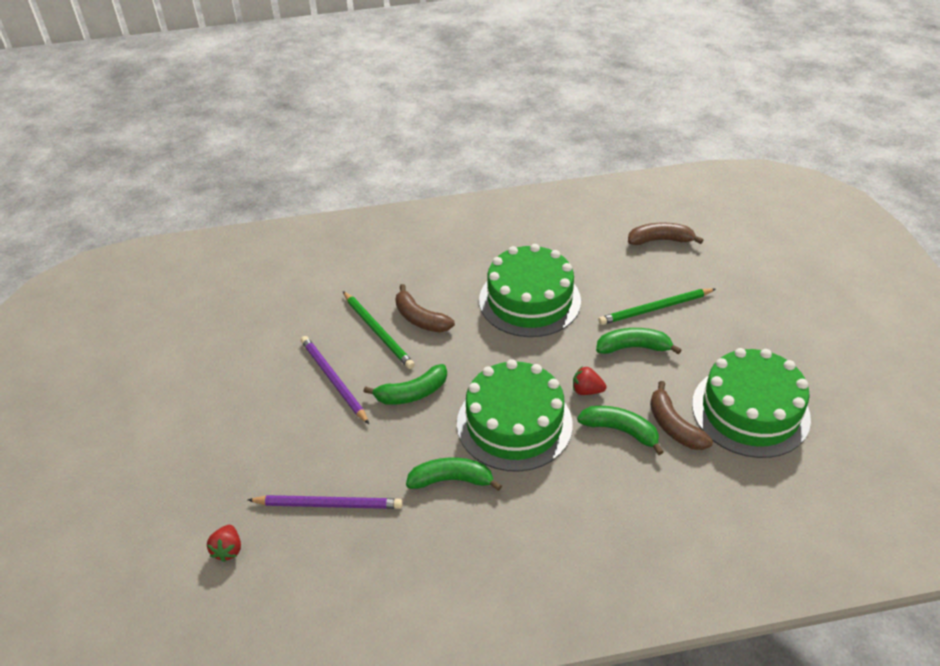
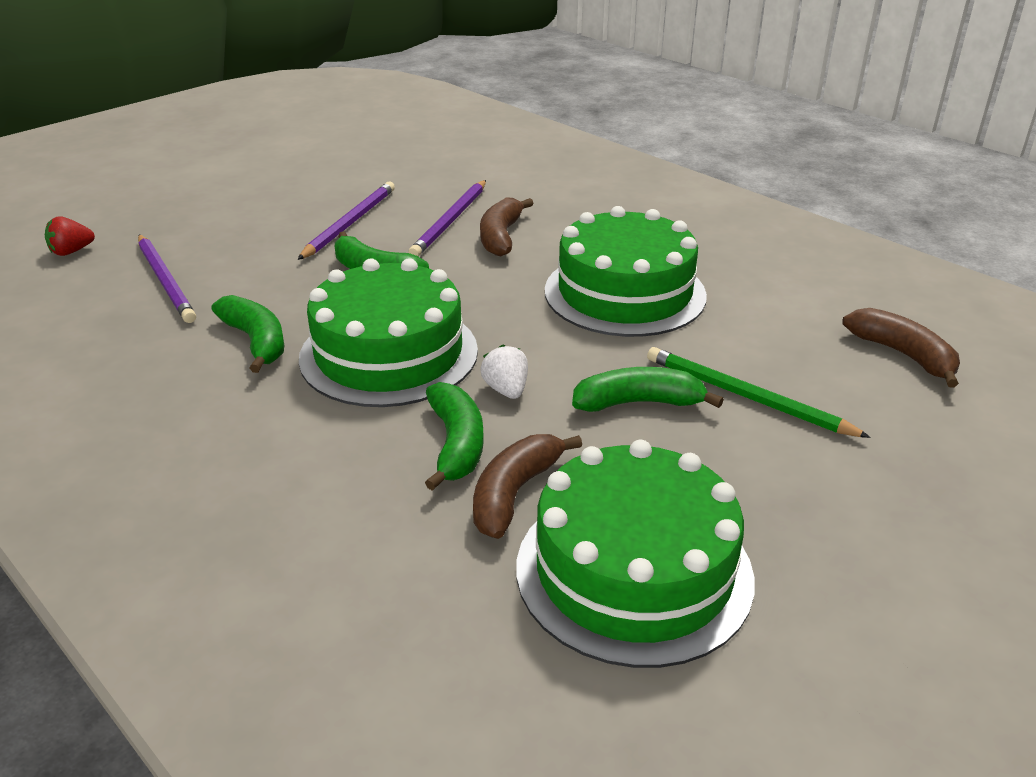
camera: 55 degrees right, 10 degrees down
green pencil [343,291,415,369] -> purple pencil [409,180,486,256]
red strawberry [573,367,606,395] -> white strawberry [481,345,528,399]
green banana [596,328,681,354] -> green banana turned 60 degrees counterclockwise [572,367,724,412]

